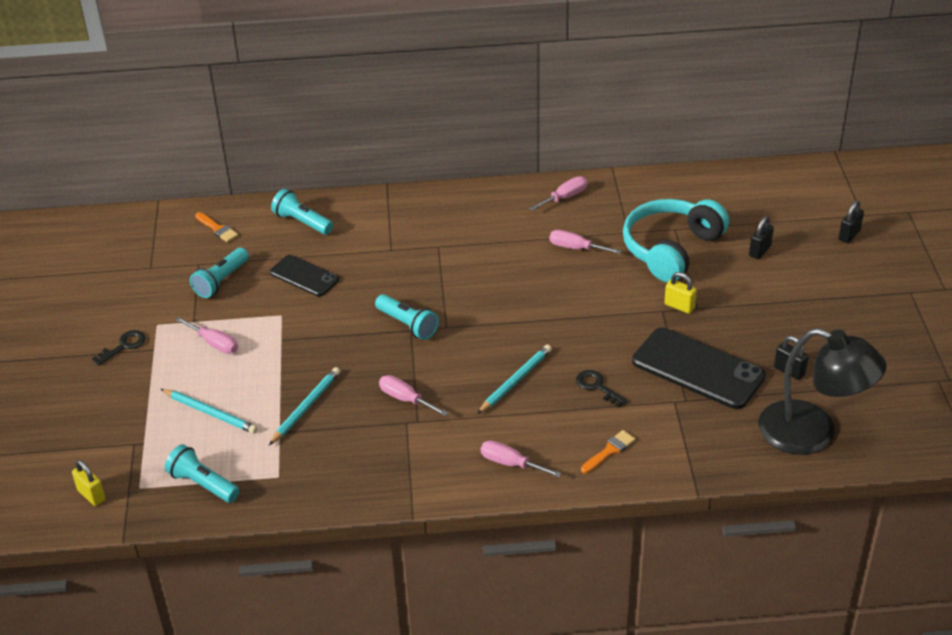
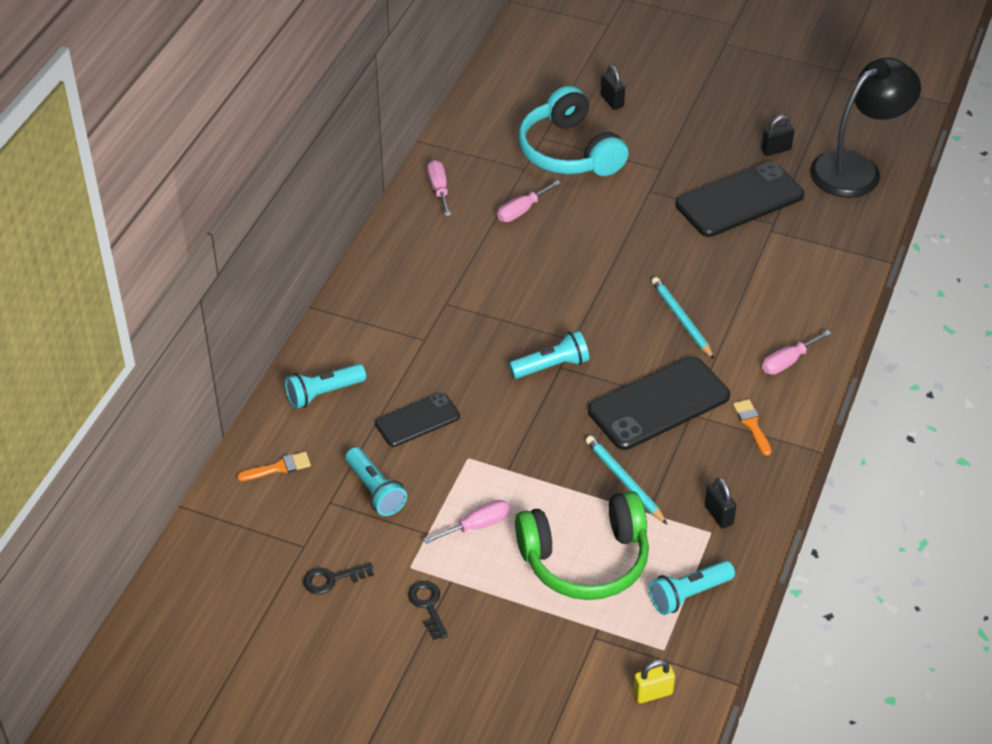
camera: 65 degrees left, 5 degrees up
turquoise pencil [161,389,258,434] -> green headphones [515,491,649,600]
pink screwdriver [379,375,448,416] -> black phone [588,356,730,450]
black key [576,370,628,408] -> black key moved to [303,563,374,594]
orange brush [581,430,635,473] -> orange brush moved to [733,399,771,456]
yellow padlock [664,272,697,314] -> none
black padlock [839,201,864,243] -> black padlock moved to [705,477,736,529]

